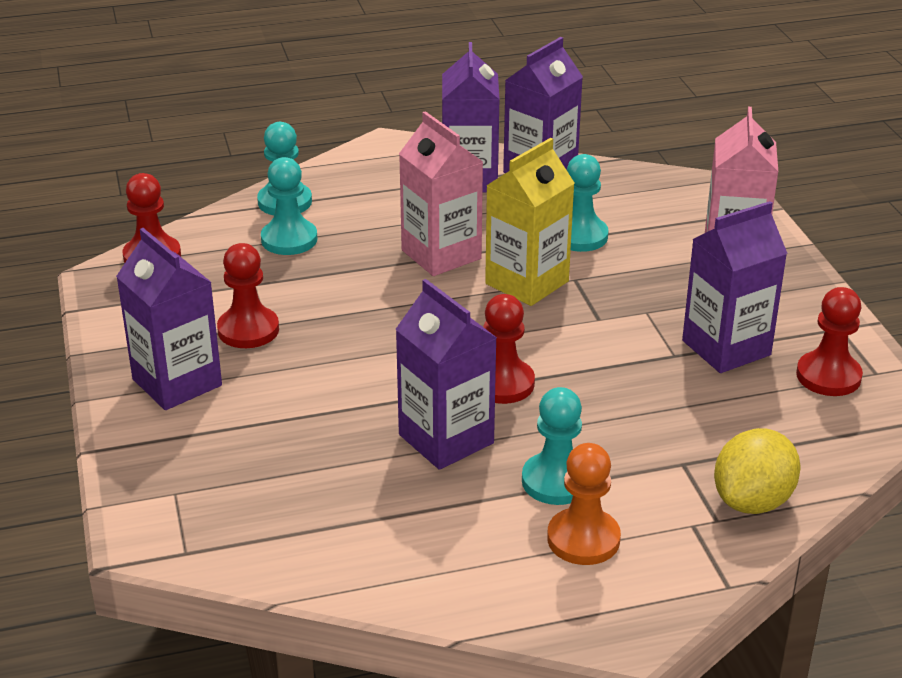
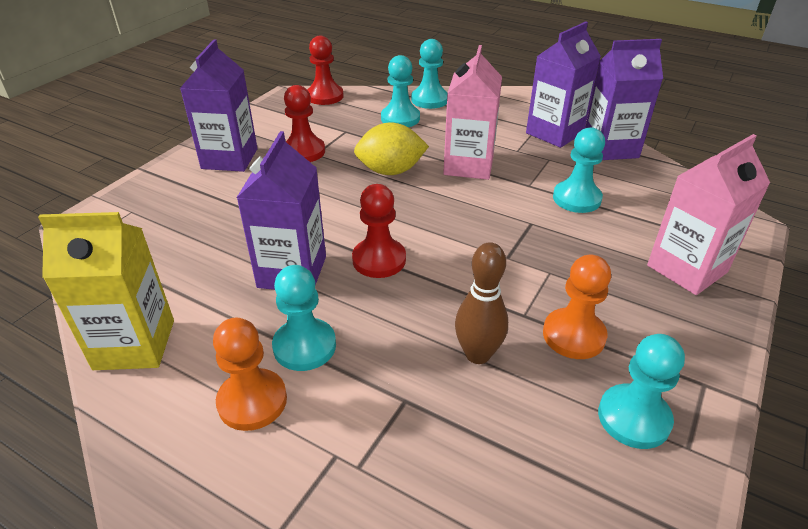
camera: 45 degrees right, 5 degrees up
yellow carton [485,138,574,306] -> yellow carton moved to [38,212,174,370]
purple carton [682,201,788,373] -> orange pawn [543,255,611,359]
yellow lemon [714,428,800,514] -> yellow lemon moved to [354,123,429,175]
red pawn [796,287,863,396] -> turquoise pawn [598,334,685,449]
none -> brown bowling pin [455,242,508,364]

